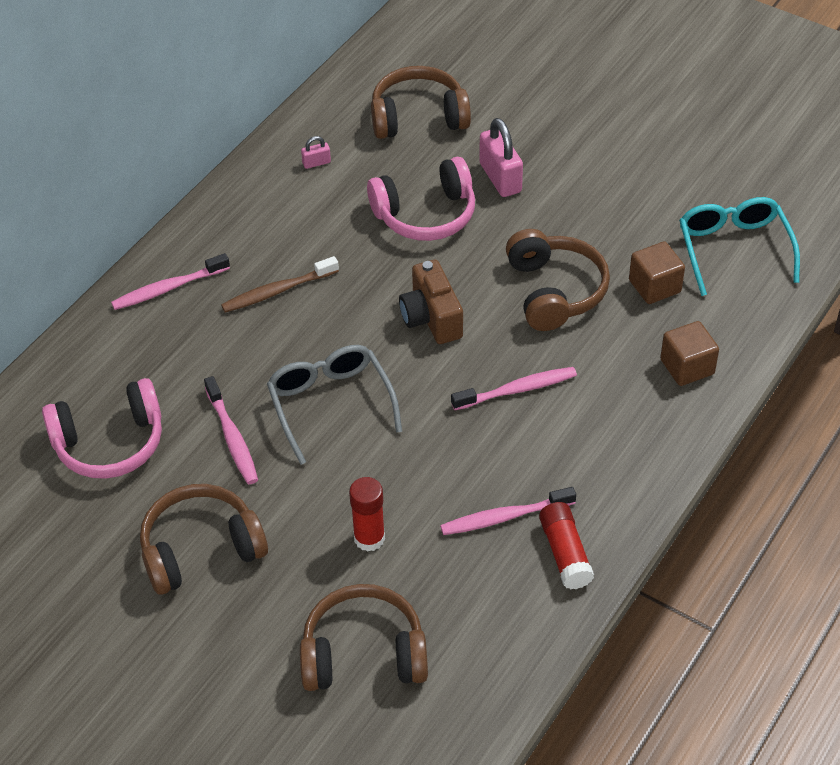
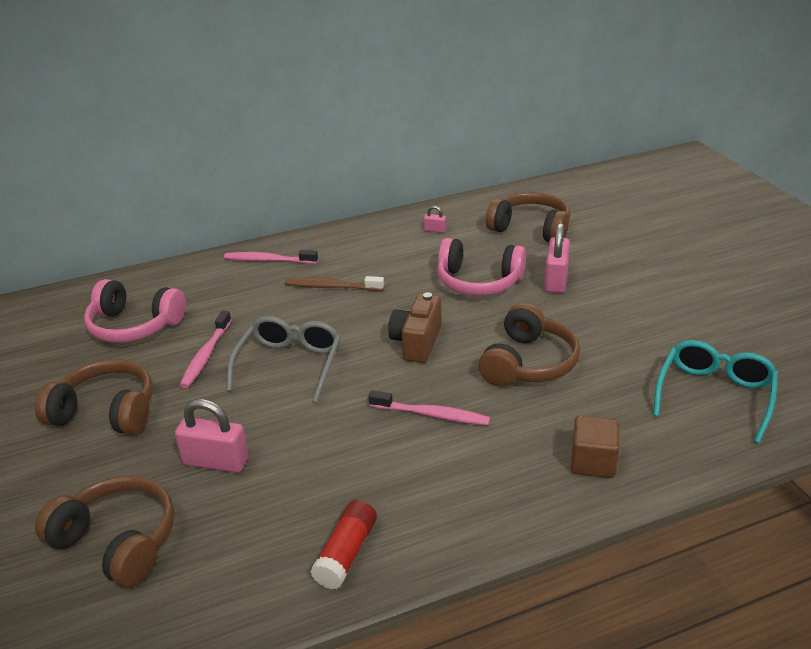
camera: 35 degrees right, 15 degrees down
red glue stick [349,477,385,551] -> pink padlock [175,399,249,473]
pink toothbrush [440,487,576,535] -> none
brown cube [629,241,685,304] -> none

